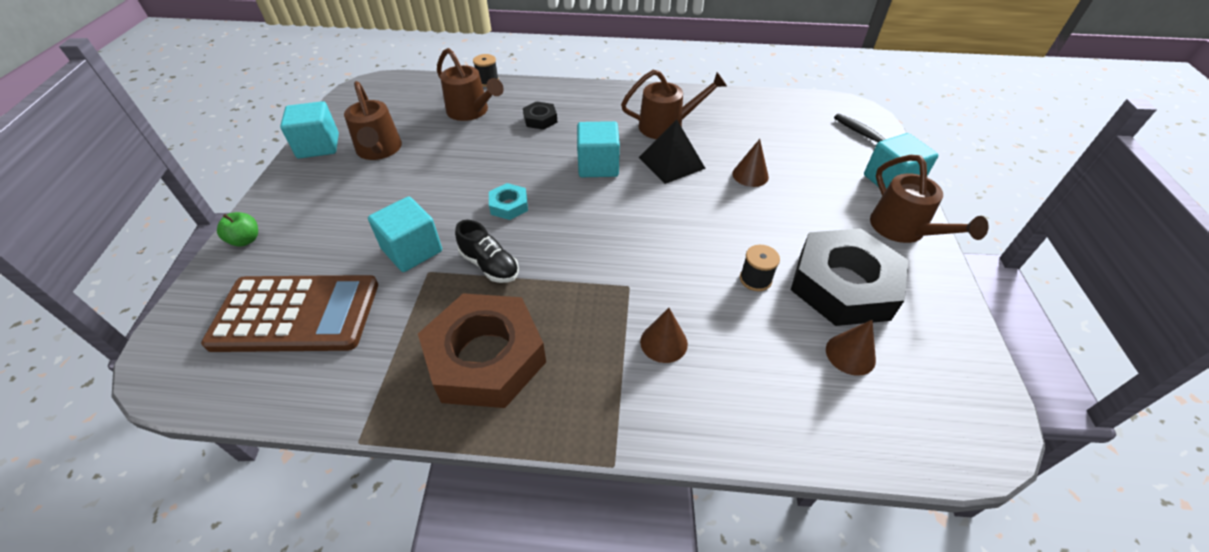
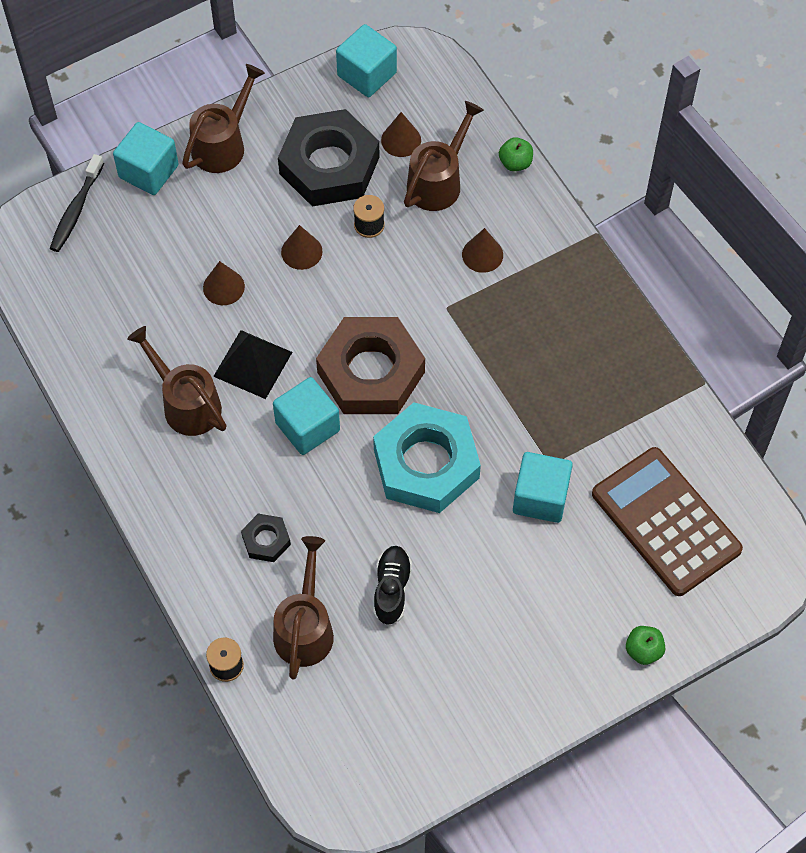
camera: 125 degrees left, 15 degrees up
turquoise cube [280,101,339,159] -> turquoise cube moved to [336,24,397,97]
brown watering can [344,81,402,160] -> brown watering can moved to [404,101,484,211]
brown nut [418,293,546,408] -> brown nut moved to [316,317,425,414]
black shoe [455,220,519,283] -> black shoe moved to [373,546,412,625]
turquoise nut [489,183,528,220] -> turquoise nut [373,402,481,513], size x2.26
none -> brown cone [281,225,323,270]
none -> green apple [499,137,533,171]

